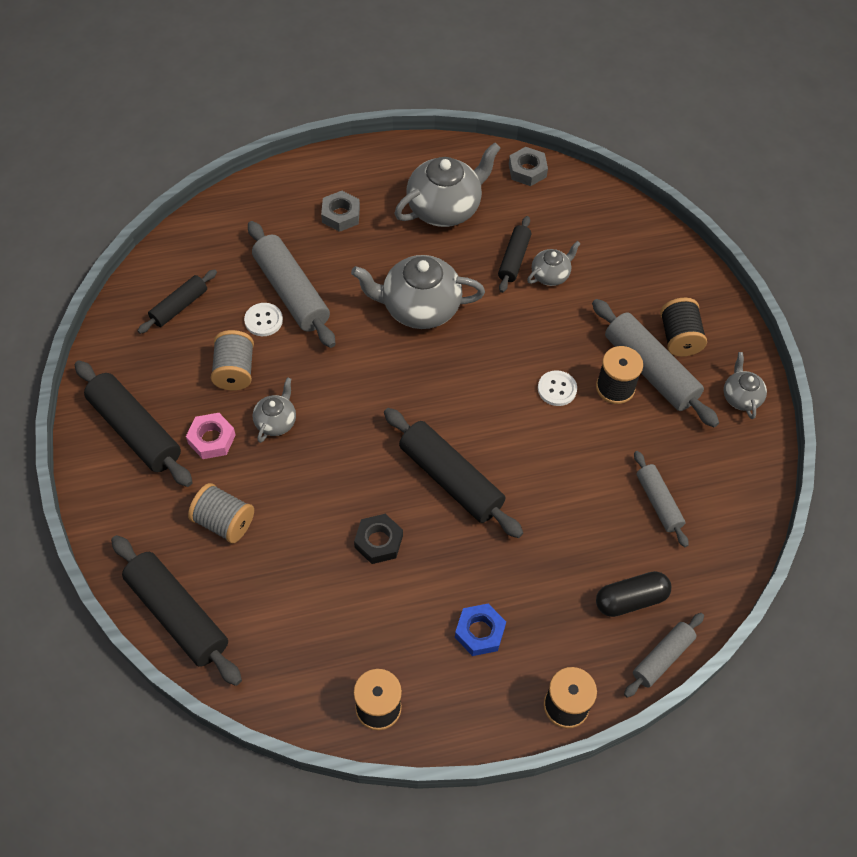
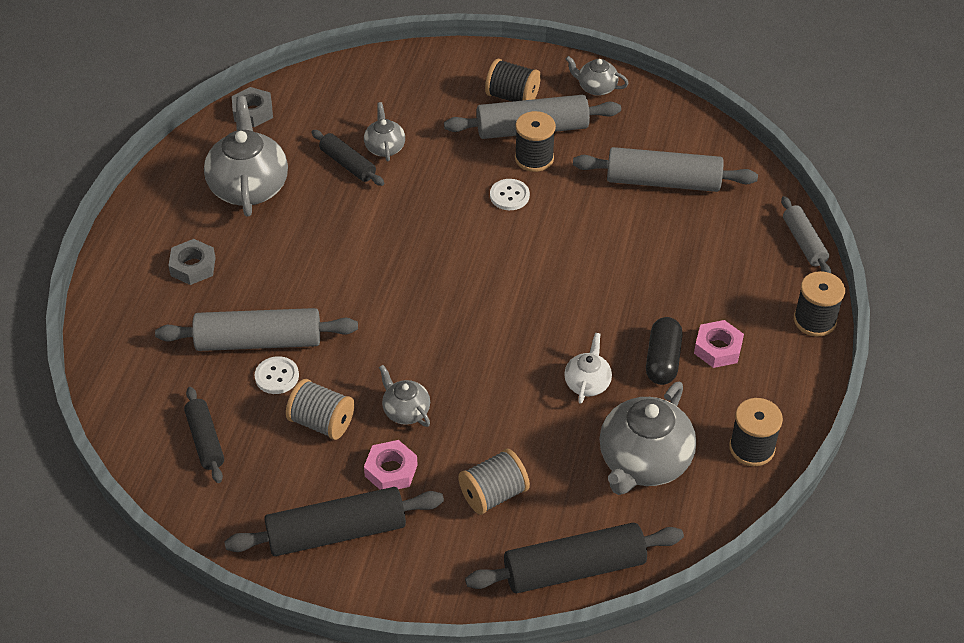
camera: 60 degrees left, 10 degrees down
grey teapot [351,255,485,329] -> grey teapot moved to [599,382,696,495]
black nut [354,514,403,564] -> white teapot [564,333,612,404]
black rolling pin [384,408,523,538] -> none
blue nut [455,604,506,656] -> pink nut [694,320,744,368]
black capsule [596,571,671,617] -> black capsule moved to [646,317,683,385]
grey rolling pin [634,451,688,547] -> grey rolling pin [573,147,758,192], size x1.72

